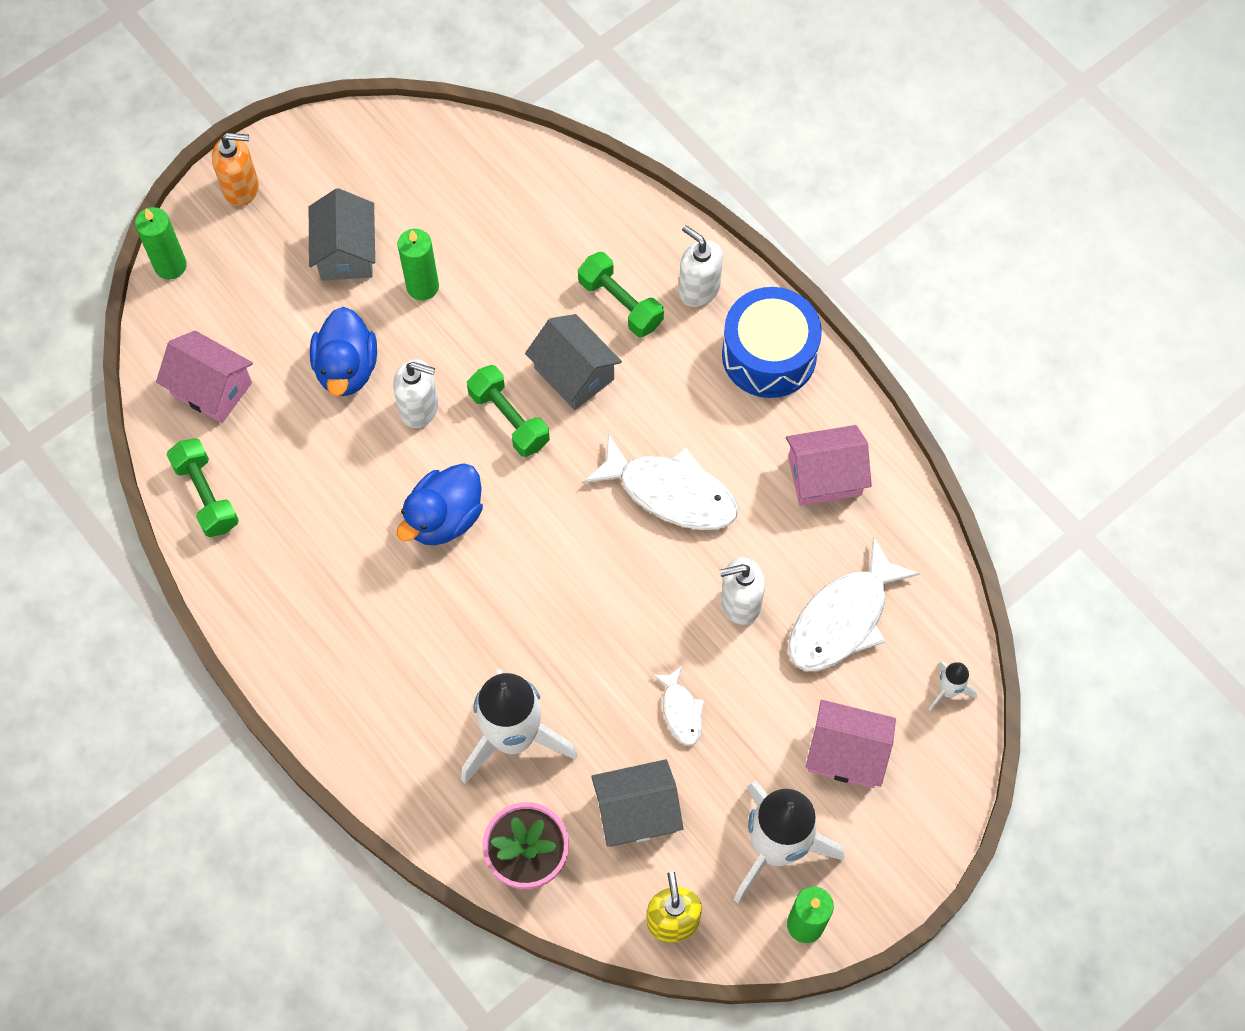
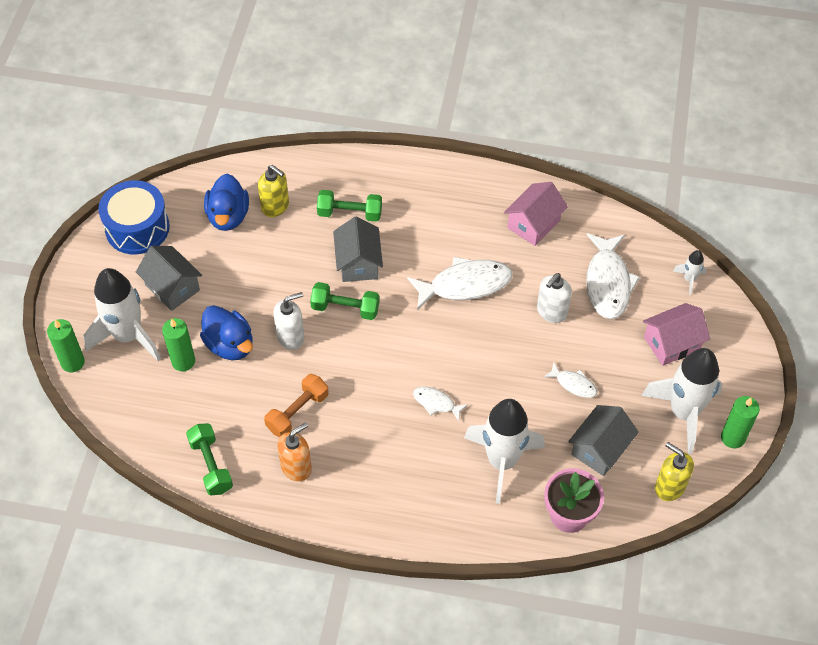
camera: 40 degrees left, 10 degrees down
pink house [156,331,253,423] -> none
green dumbbell [167,438,239,537] -> green dumbbell turned 45 degrees clockwise [186,423,233,496]
orange soap dispenser [212,133,259,206] -> orange soap dispenser moved to [277,422,312,482]
green candle [397,229,439,300] -> green candle moved to [162,318,195,371]
blue duck [397,464,483,545] -> blue duck moved to [204,174,249,231]
grey house [525,314,622,410] -> grey house turned 75 degrees clockwise [333,217,383,282]
white soap dispenser [679,225,723,307] -> none
blue drum [722,287,822,398] -> blue drum moved to [98,180,170,254]
none -> white rocket [83,268,161,361]
none -> yellow soap dispenser [258,165,289,217]
none -> orange dumbbell [264,374,329,437]
none -> white fish [413,387,468,421]

